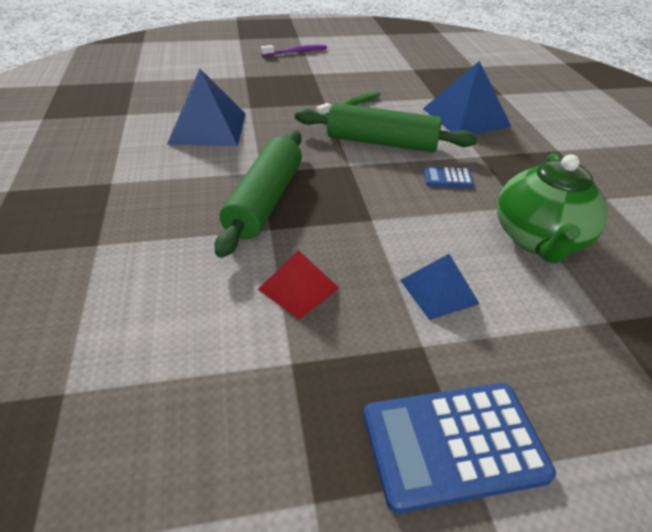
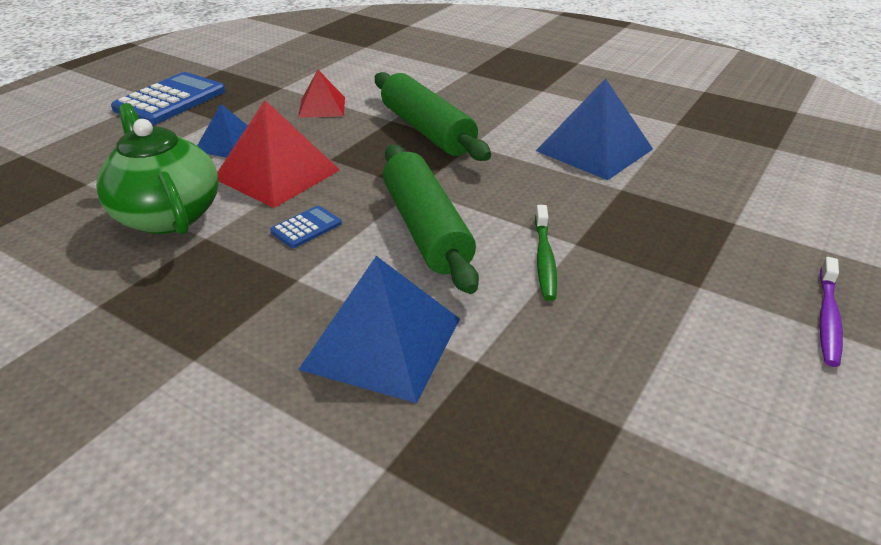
camera: 135 degrees right, 5 degrees down
green rolling pin [295,103,478,152] -> green rolling pin turned 75 degrees counterclockwise [383,145,479,294]
none -> red pyramid [217,100,340,208]

